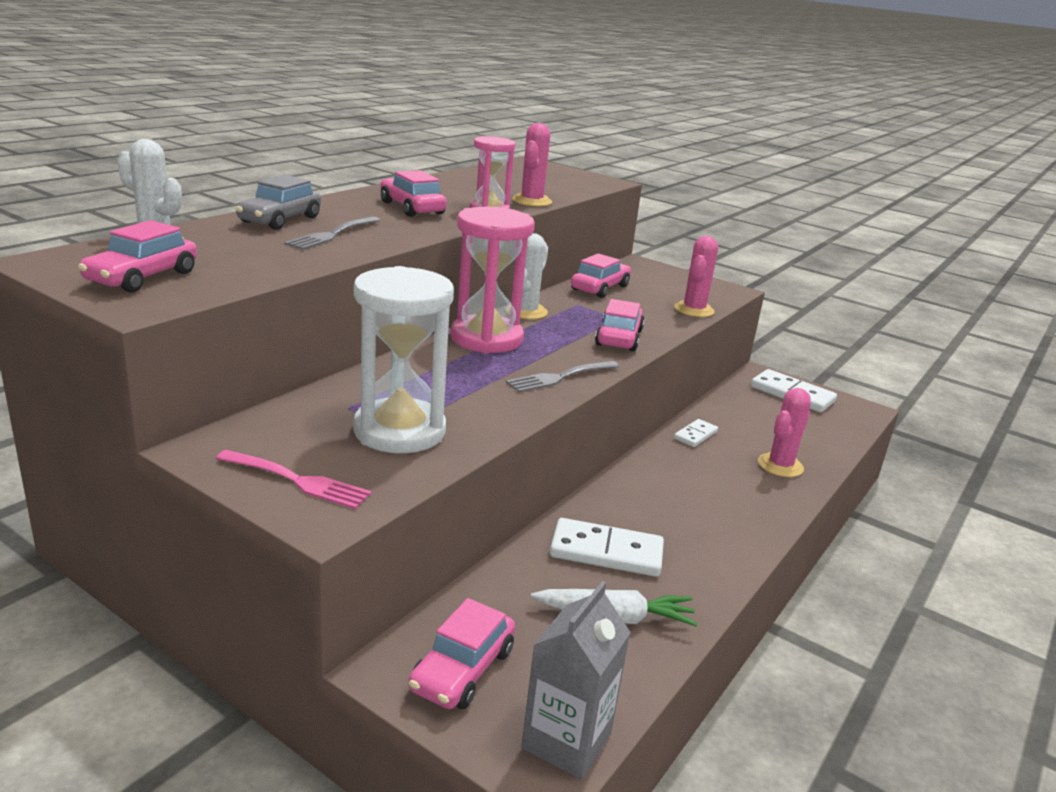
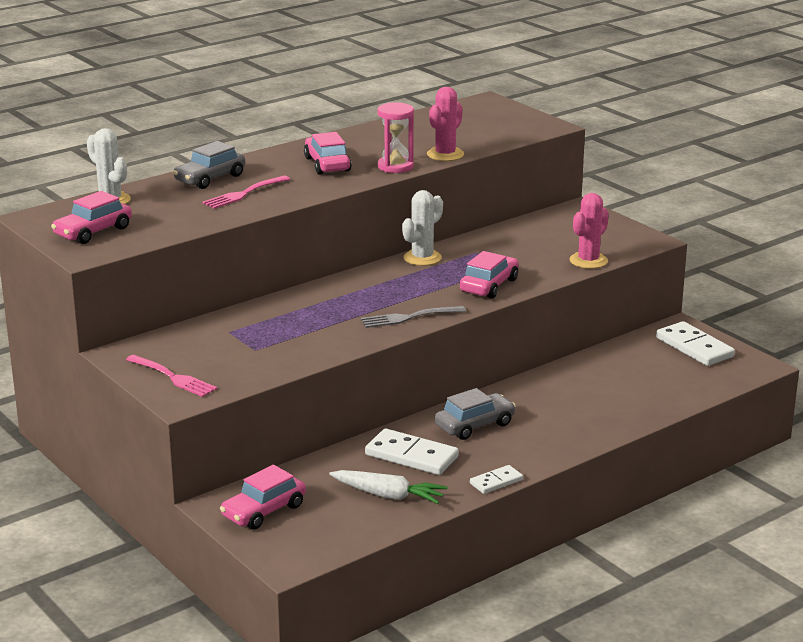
camera: 20 degrees right, 0 degrees up
grey fork [284,216,381,250] -> pink fork [203,176,290,209]
white hourglass [353,266,454,453] -> none
pink hourglass [451,207,535,353] -> none
grey carton [521,581,631,780] -> none
pink car [571,253,631,298] -> none
white domino [674,419,718,447] -> white domino moved to [470,465,523,494]
pink cactus [758,388,811,477] -> none
none -> grey car [435,388,516,440]

